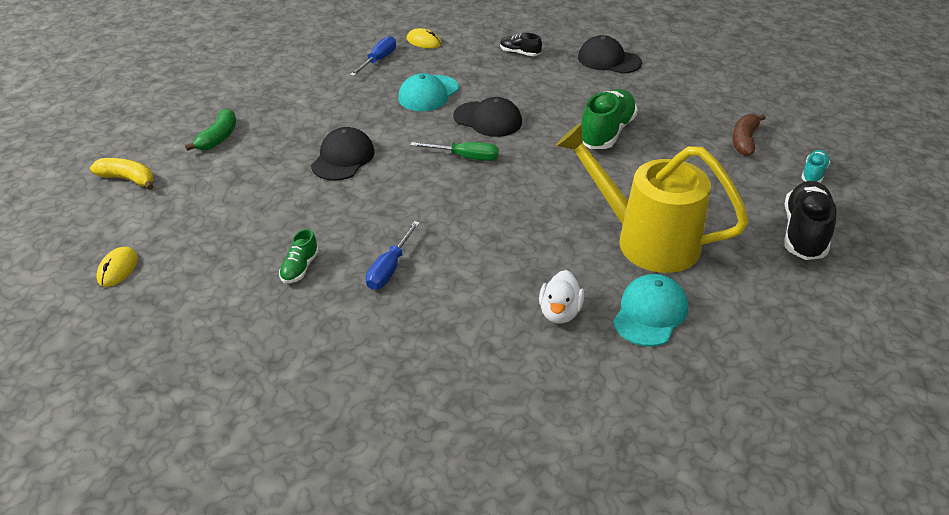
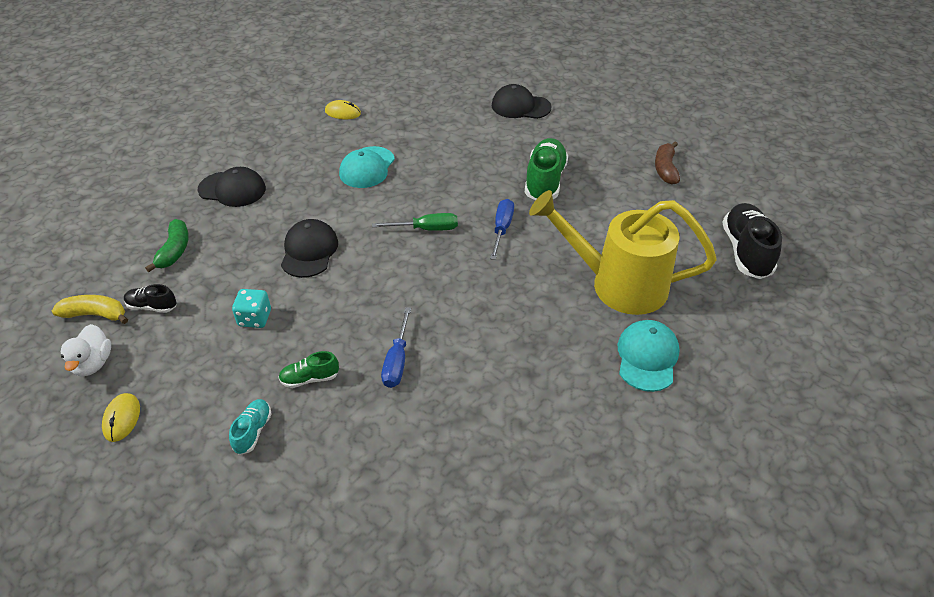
camera: 15 degrees left, 5 degrees up
green shoe [279,229,319,283] -> green shoe turned 75 degrees clockwise [278,351,339,388]
blue screwdriver [350,36,396,76] -> blue screwdriver moved to [490,199,514,260]
black cap [453,97,522,137] -> black cap moved to [198,167,266,207]
black shoe [500,33,542,56] -> black shoe moved to [124,284,177,313]
white duck [539,270,584,324] -> white duck moved to [61,324,111,377]
turquoise shoe [801,150,830,183] -> turquoise shoe moved to [229,399,272,455]
none -> turquoise dice [232,289,271,328]

